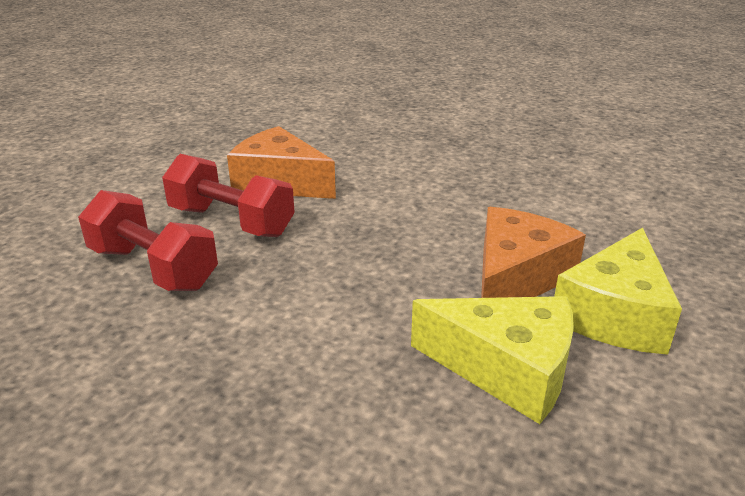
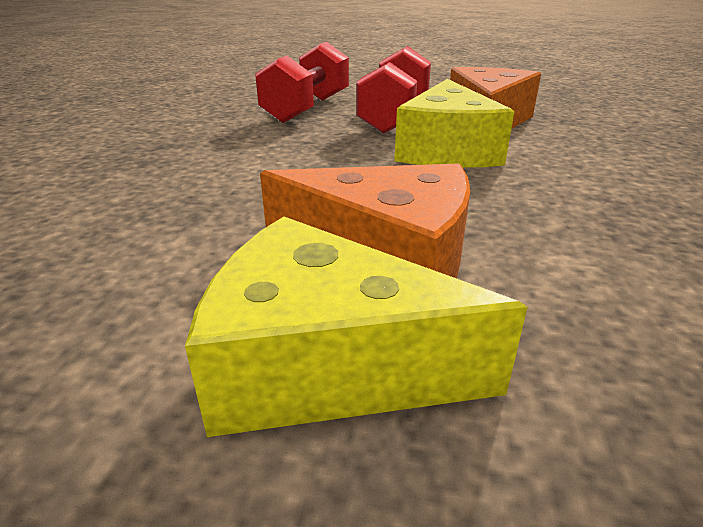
camera: 75 degrees right, 0 degrees up
yellow cheese [411,296,574,424] -> yellow cheese moved to [394,79,514,168]

